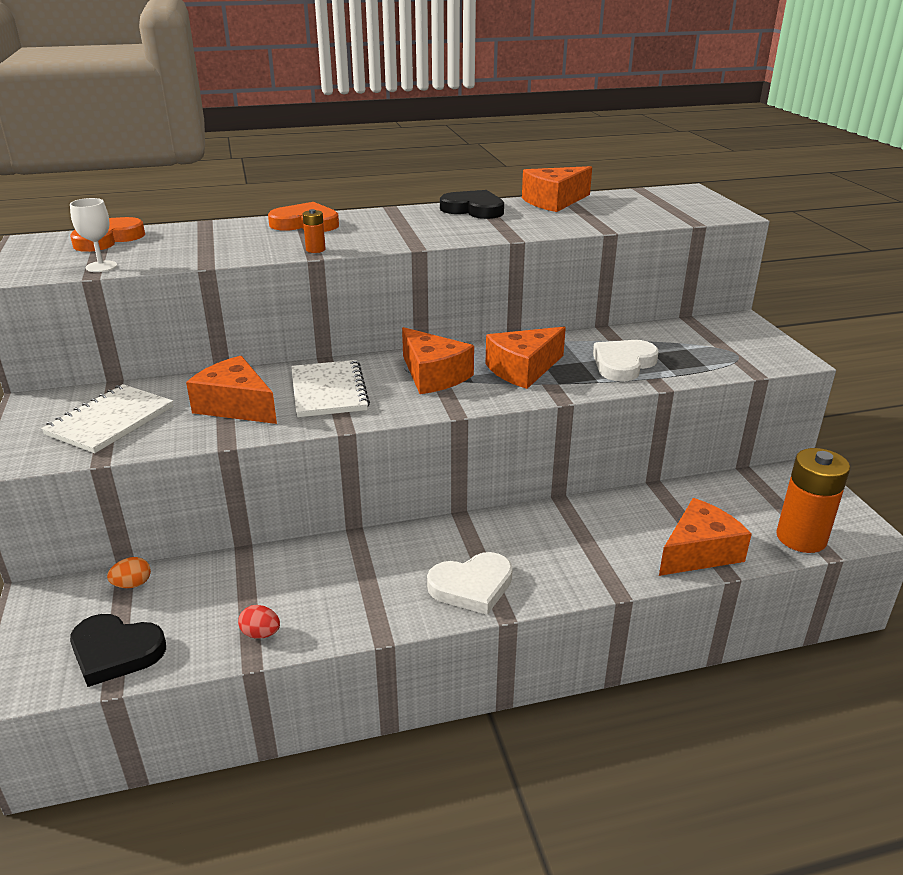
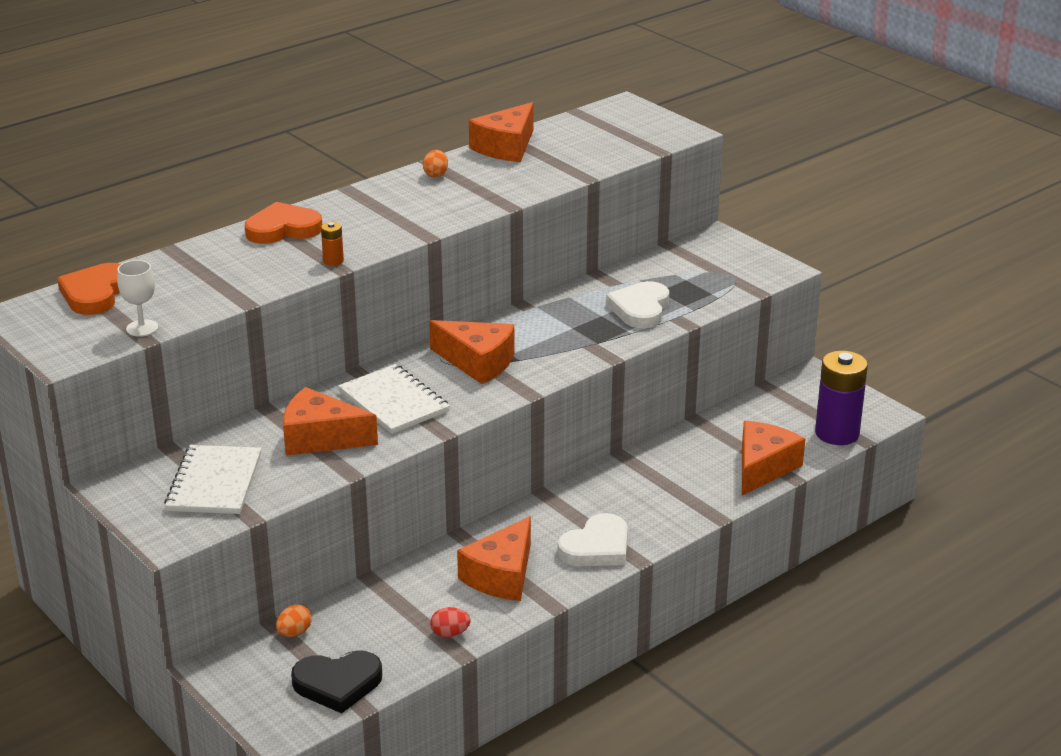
camera: 25 degrees left, 0 degrees up
black heart [440,190,504,219] -> orange egg [423,150,448,178]
orange cheese [485,327,566,389] -> orange cheese moved to [457,516,531,601]
orange battery [776,448,850,553] -> purple battery [815,351,868,445]

